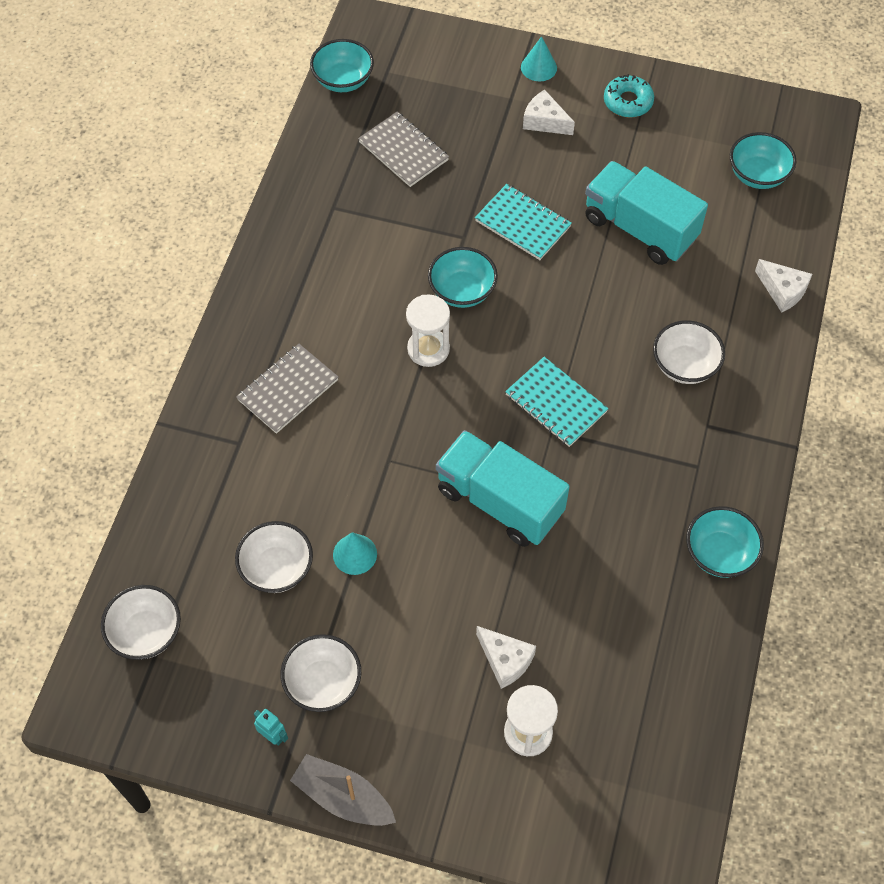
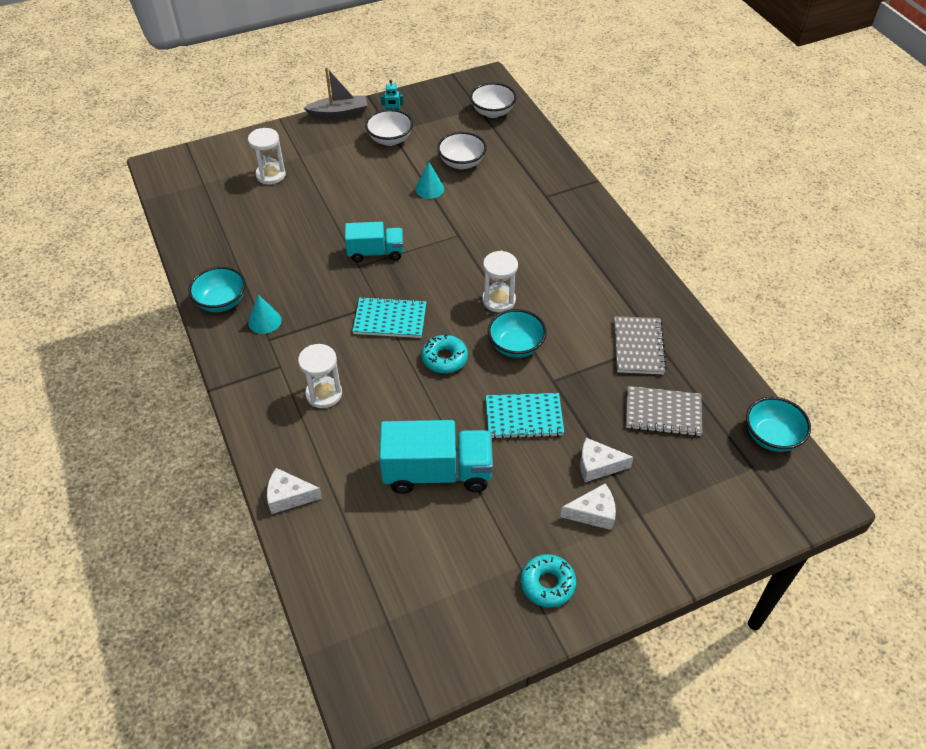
camera: 140 degrees right, 10 degrees down
grey notebook [236,344,338,434] -> grey notebook moved to [614,316,667,374]
turquoise truck [436,430,570,547] -> turquoise truck [345,222,403,262], size x0.63
white cheese [476,626,536,689] -> white cheese moved to [580,438,634,482]
turquoise cone [521,36,557,81] -> turquoise cone moved to [248,295,282,334]
white bowl [653,320,725,384] -> white hourglass [298,344,342,408]
turquoise bowl [730,132,796,189] -> none
none -> turquoise donut [421,334,468,373]

